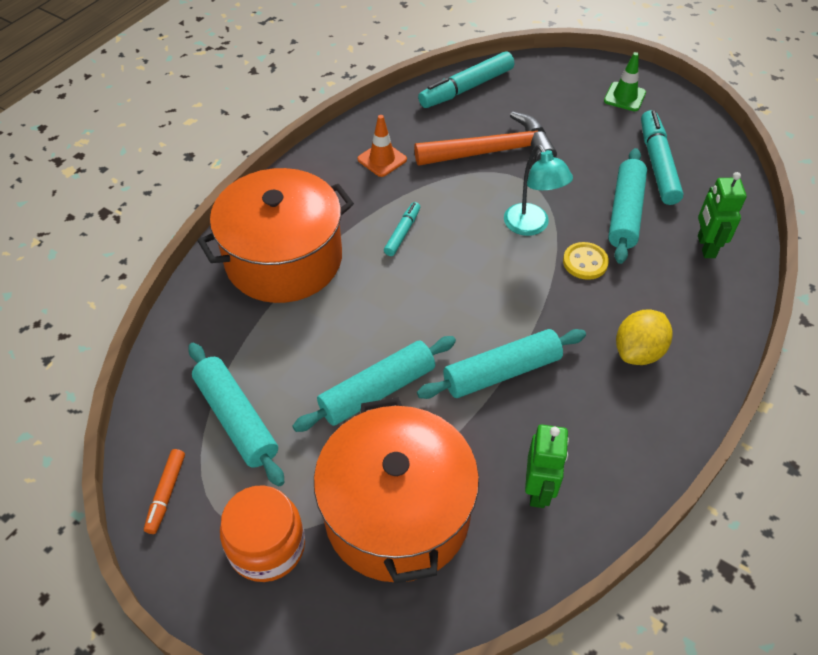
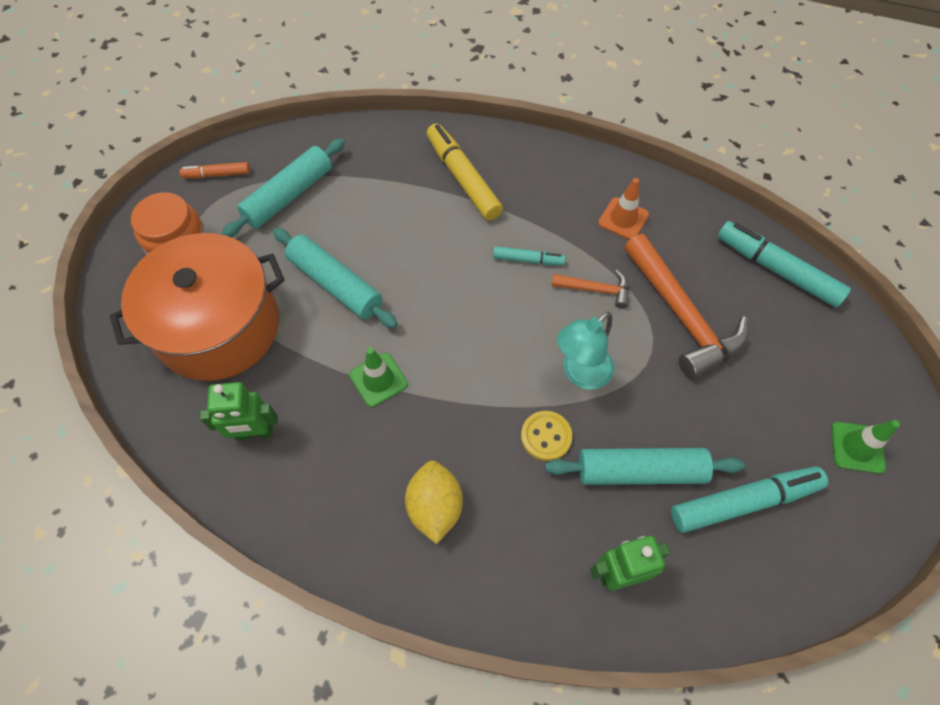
camera: 75 degrees right, 10 degrees up
orange pot [198,168,354,303] -> yellow marker [427,123,503,221]
turquoise rolling pin [417,329,586,399] -> green traffic cone [350,347,408,407]
yellow lemon [616,310,672,365] -> yellow lemon turned 60 degrees clockwise [405,461,463,544]
none -> orange hammer [551,270,629,309]

